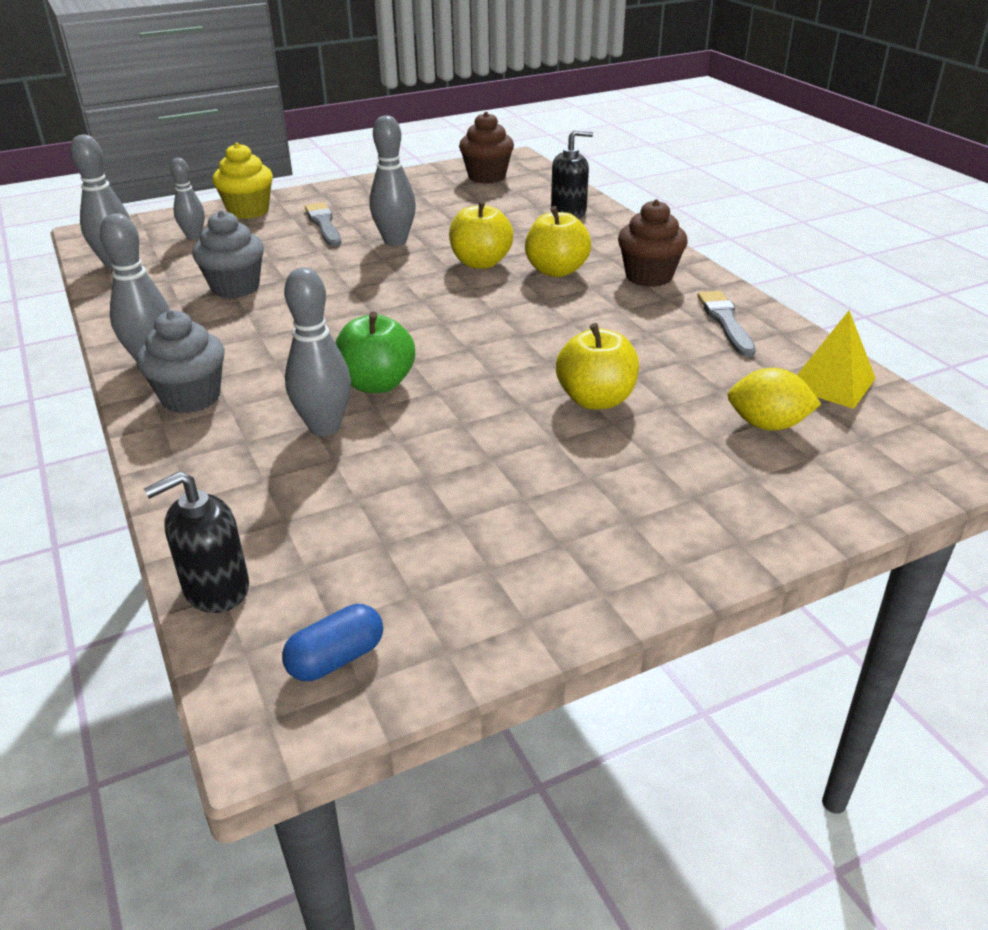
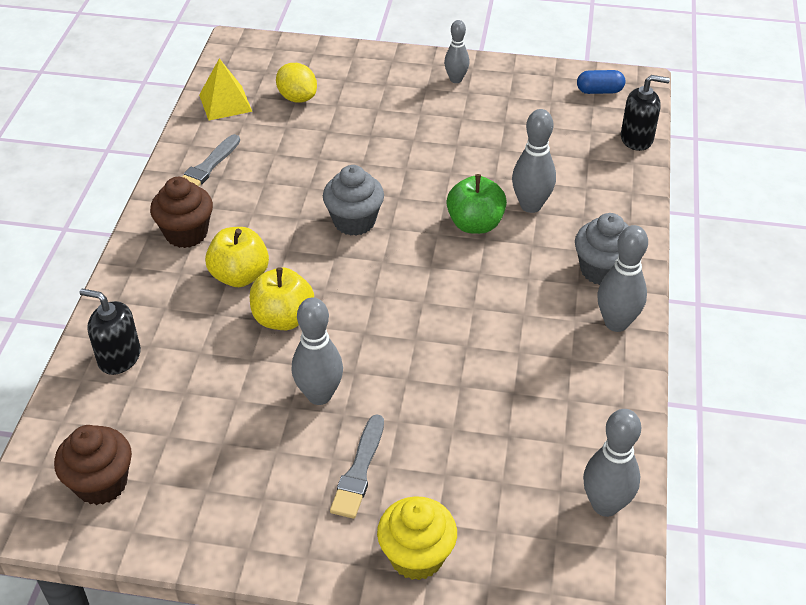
camera: 145 degrees left, 10 degrees up
grey bowling pin [170,158,205,240] -> grey bowling pin moved to [444,20,470,83]
grey cupcake [193,210,264,298] -> grey cupcake moved to [323,165,384,236]
yellow apple [556,323,639,409] -> none

